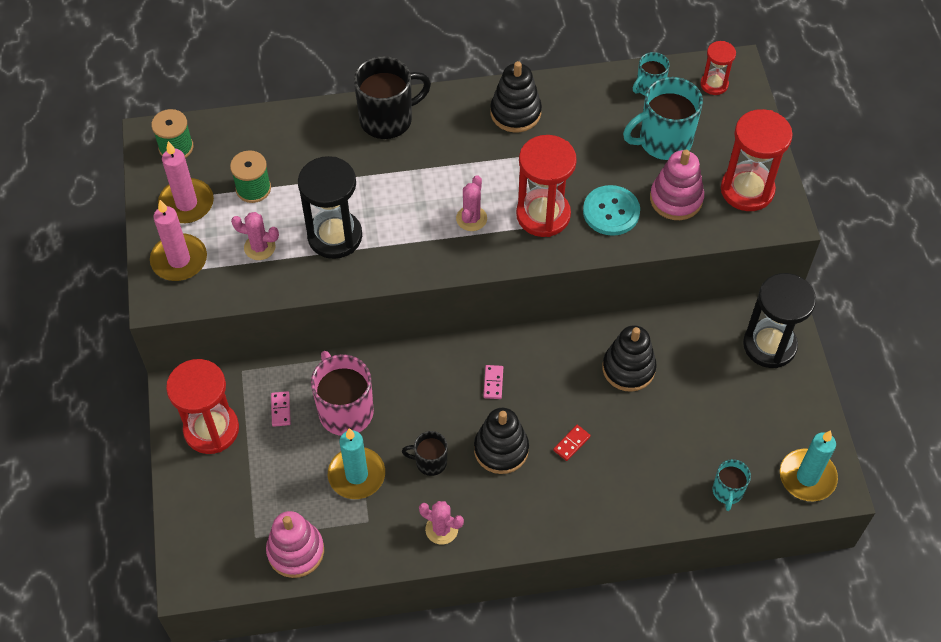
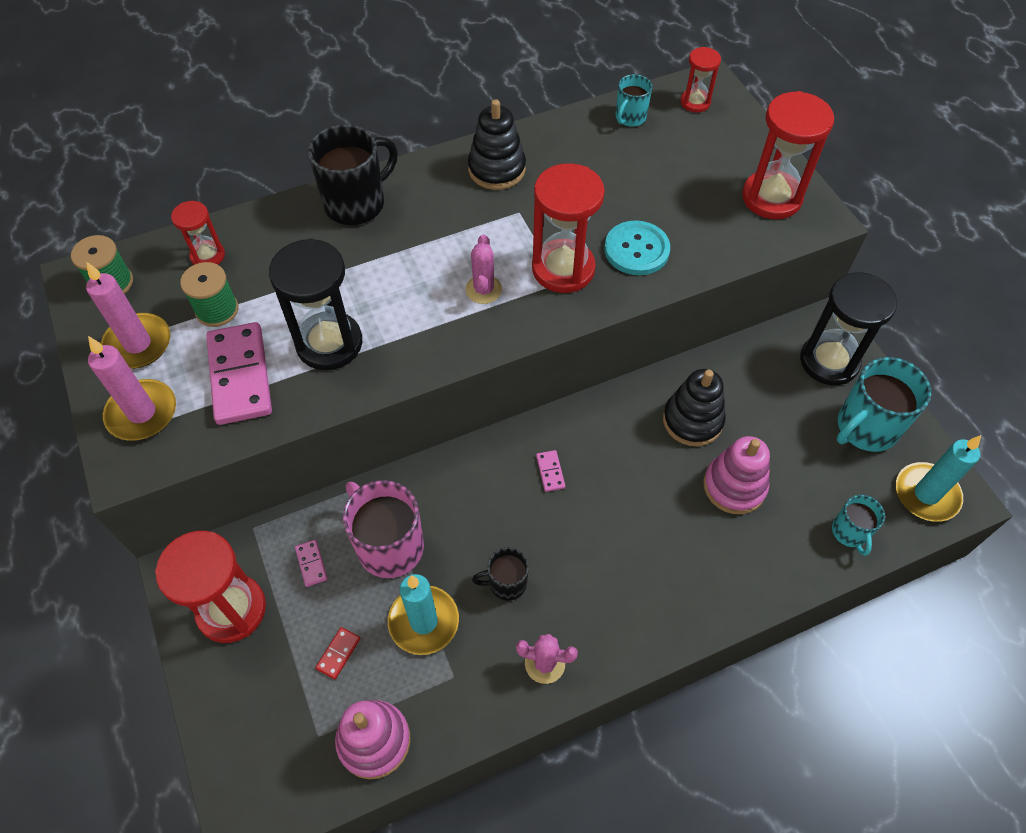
camera: 15 degrees left, 0 degrees up
pink cactus [231,212,279,260] -> pink domino [206,322,272,425]
black stacking toy [474,408,529,474] -> none
red domino [553,425,591,461] -> red domino moved to [315,627,360,679]
turquoise mug [623,77,703,160] -> turquoise mug moved to [836,357,932,452]
pink stacking toy [650,150,704,220] -> pink stacking toy moved to [703,436,770,514]
none -> red hourglass [171,201,225,265]

